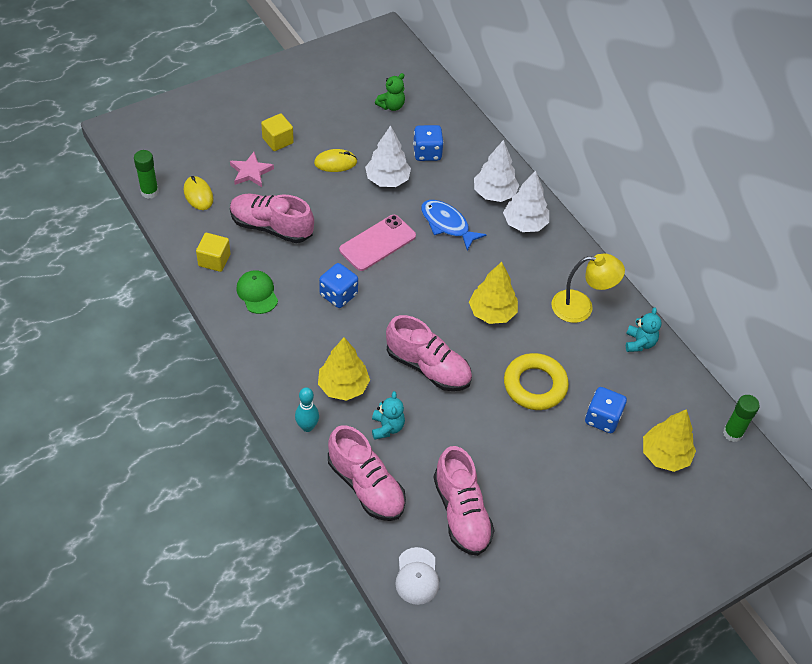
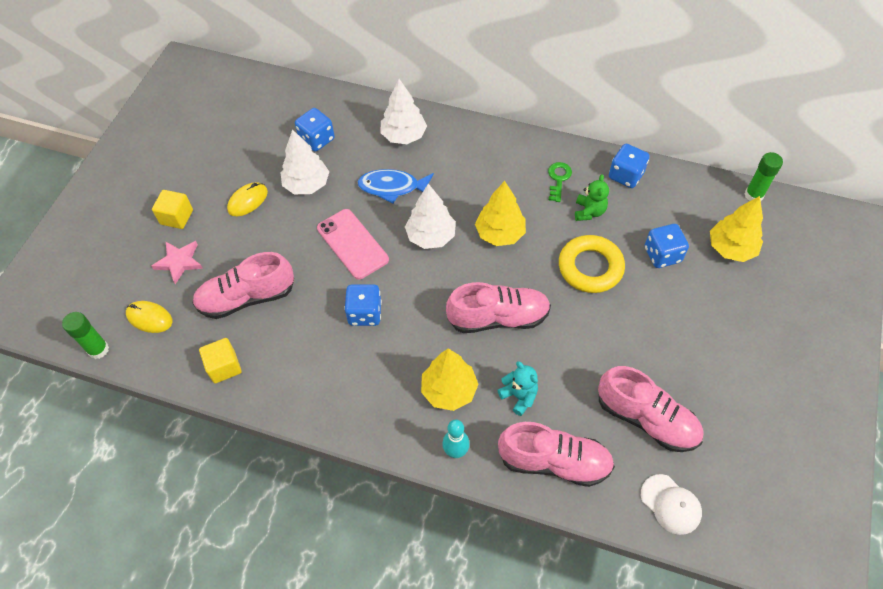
camera: 35 degrees left, 5 degrees up
green cap [236,270,278,314] -> none
pink phone [339,215,416,271] -> pink phone turned 45 degrees counterclockwise [317,209,389,279]
green teddy bear [375,73,405,111] -> green teddy bear moved to [575,174,609,221]
white tree [503,171,549,232] -> white tree moved to [405,184,456,249]
yellow lamp [551,253,625,323] -> green key [548,162,572,202]
turquoise teddy bear [626,307,662,352] -> blue dice [609,144,650,188]

